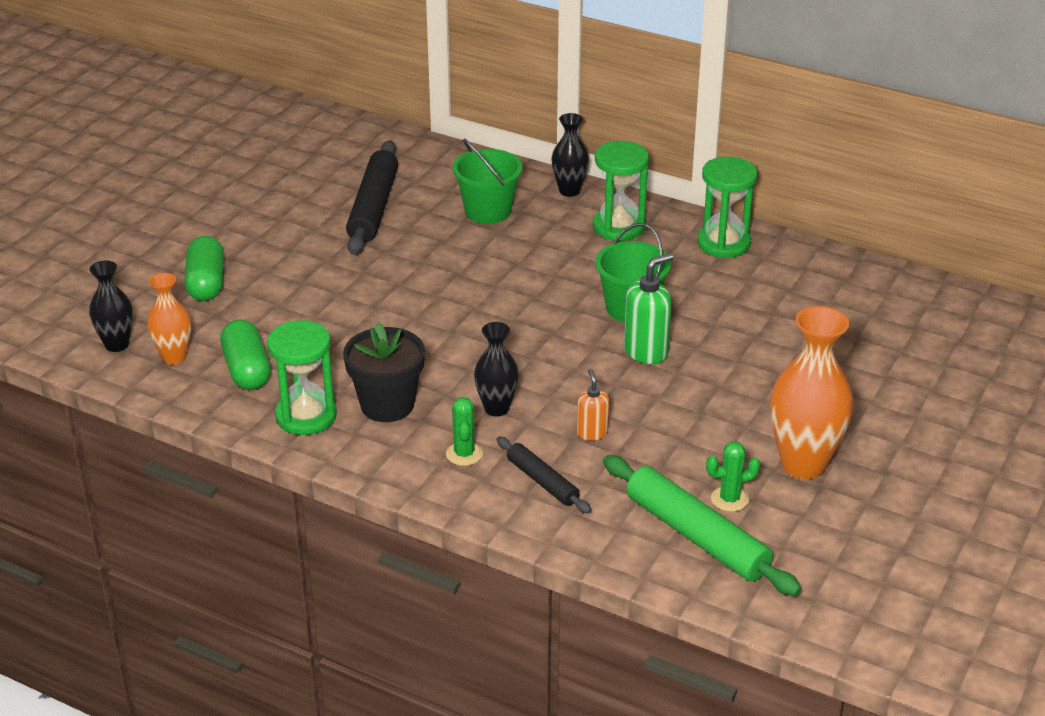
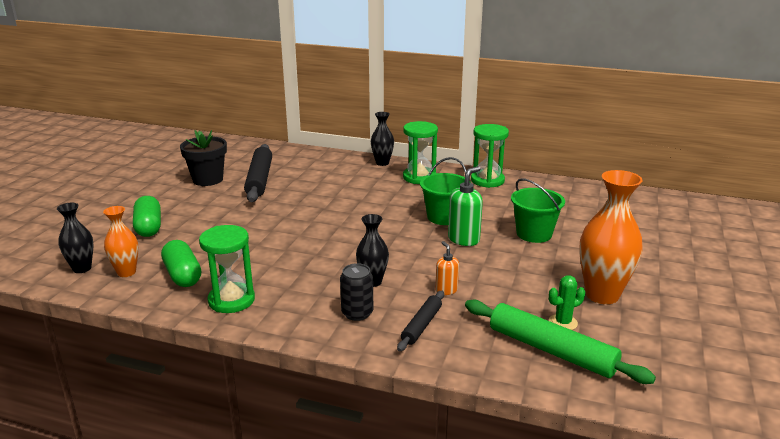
camera: 10 degrees left, 10 degrees down
black flower pot [343,322,425,422] -> black flower pot moved to [180,130,227,186]
green cactus [446,397,483,466] -> black can [340,263,373,321]
green bucket [453,138,522,224] -> green bucket moved to [511,178,565,243]
black rolling pin [496,436,591,513] -> black rolling pin turned 75 degrees clockwise [397,291,444,352]

